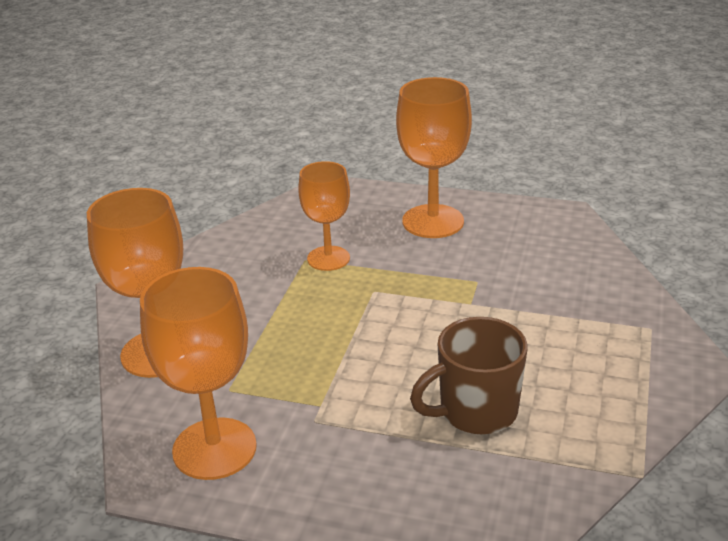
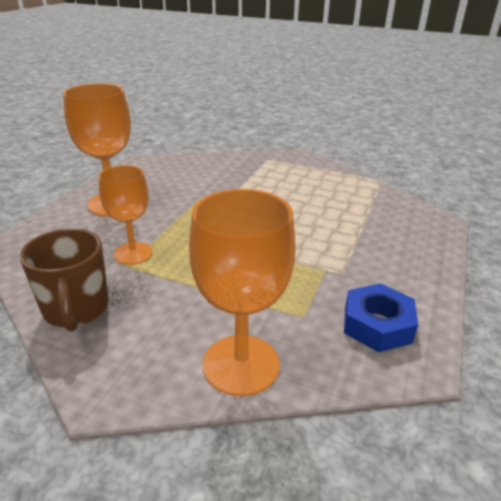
camera: 85 degrees left, 0 degrees up
orange goblet [140,267,257,480] -> blue nut [344,283,418,352]
brown mug [410,317,527,434] -> brown mug moved to [20,228,109,332]

